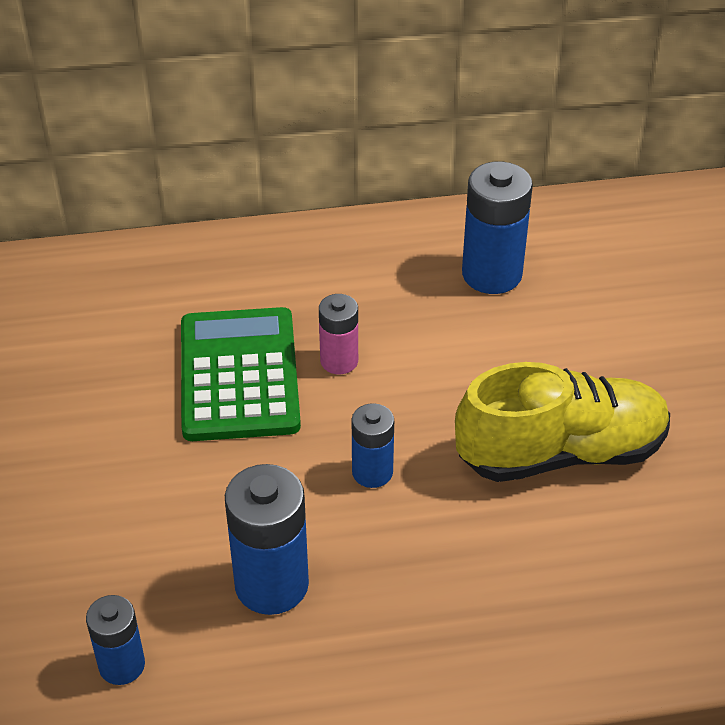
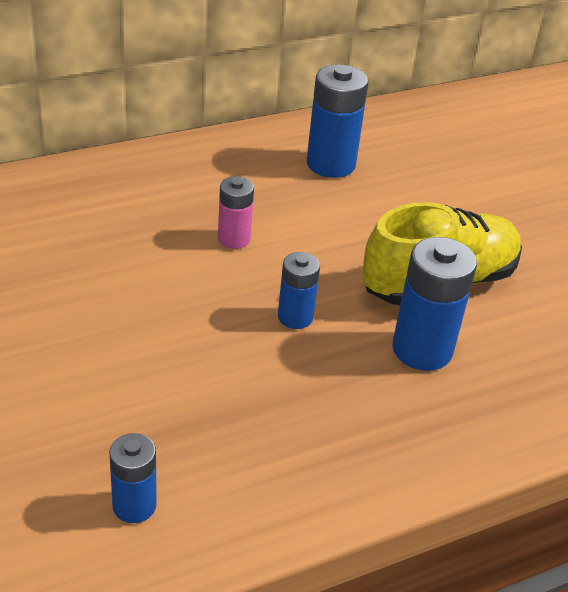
camera: 20 degrees left, 5 degrees down
green calculator [181,307,301,441] -> none
blue battery [225,464,309,615] -> blue battery moved to [393,237,477,371]

